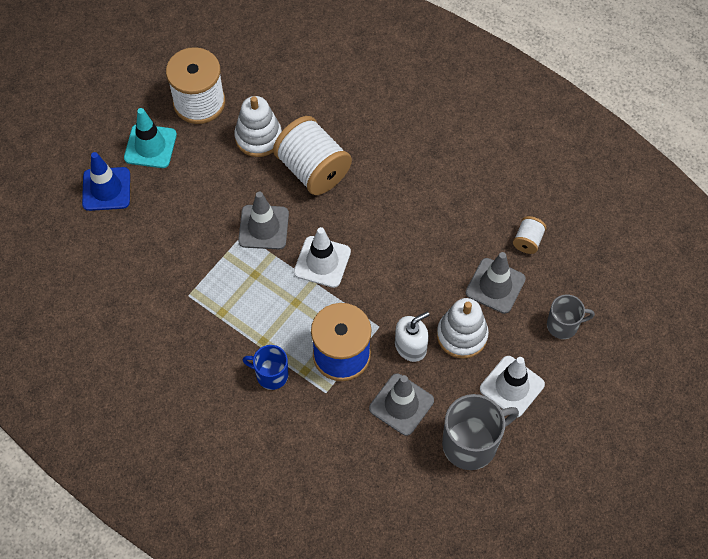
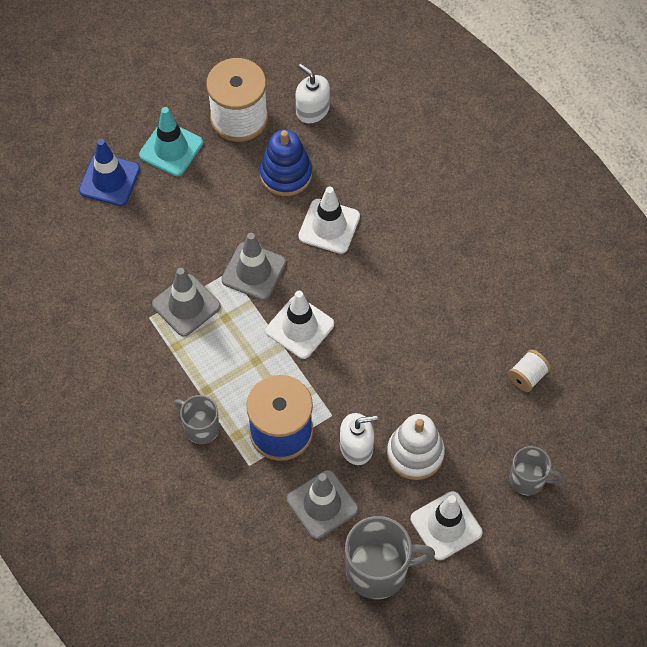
camera: 20 degrees right, 0 degrees up
white stacking toy [234,96,282,157] -> blue stacking toy [260,129,312,196]
blue mug [243,345,288,390] -> grey mug [174,395,219,444]
white spool [273,116,352,195] -> white traffic cone [299,186,360,254]
grey traffic cone [466,252,526,314] -> grey traffic cone moved to [152,268,221,337]
none -> white soap dispenser [295,64,330,123]

